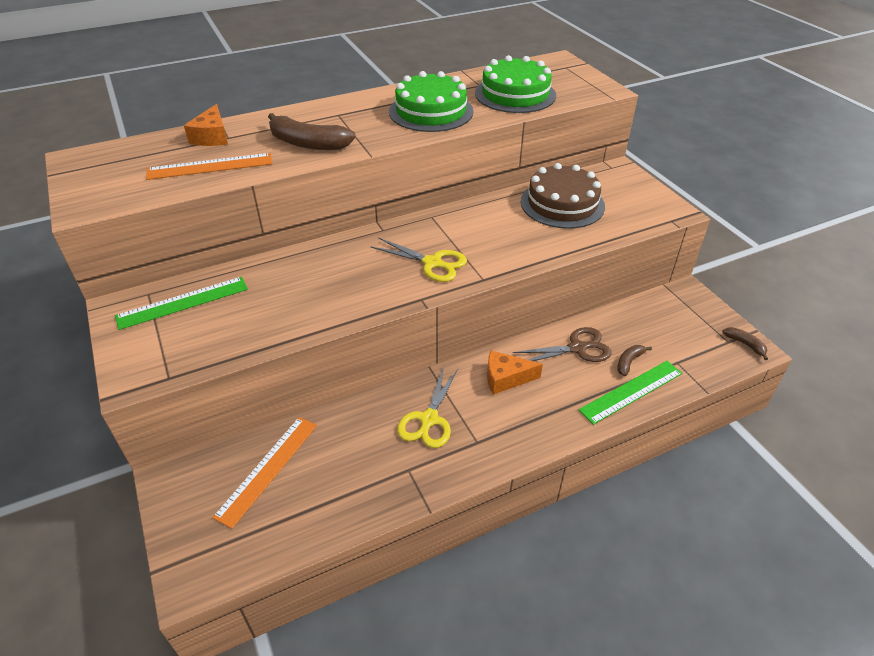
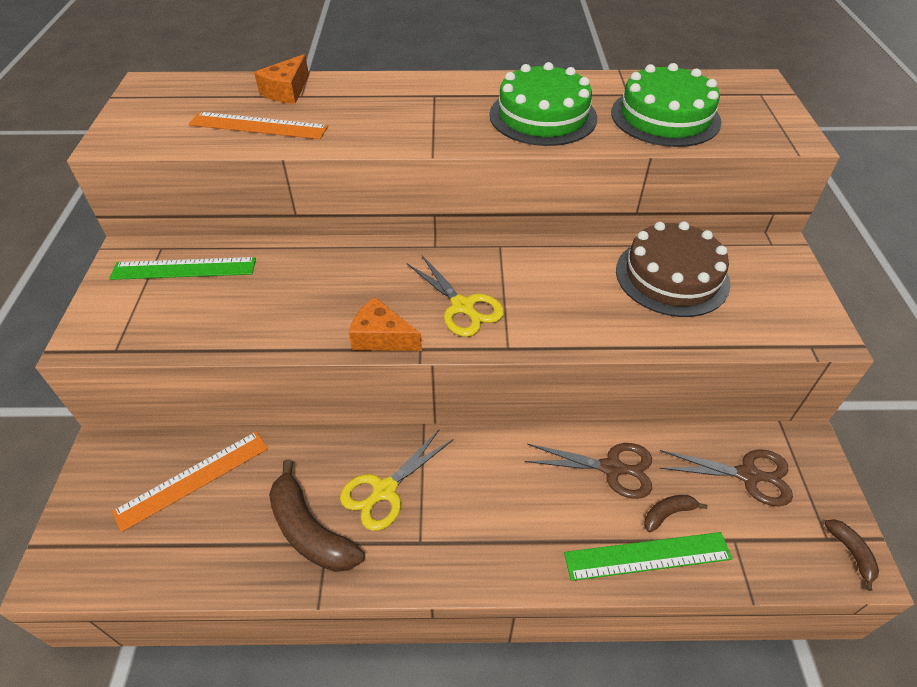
camera: 25 degrees right, 5 degrees up
brown banana [268,113,356,150] -> brown banana moved to [269,459,365,572]
orange cheese [487,351,543,395] -> orange cheese moved to [349,297,422,351]
none -> brown scissors [660,450,793,506]

